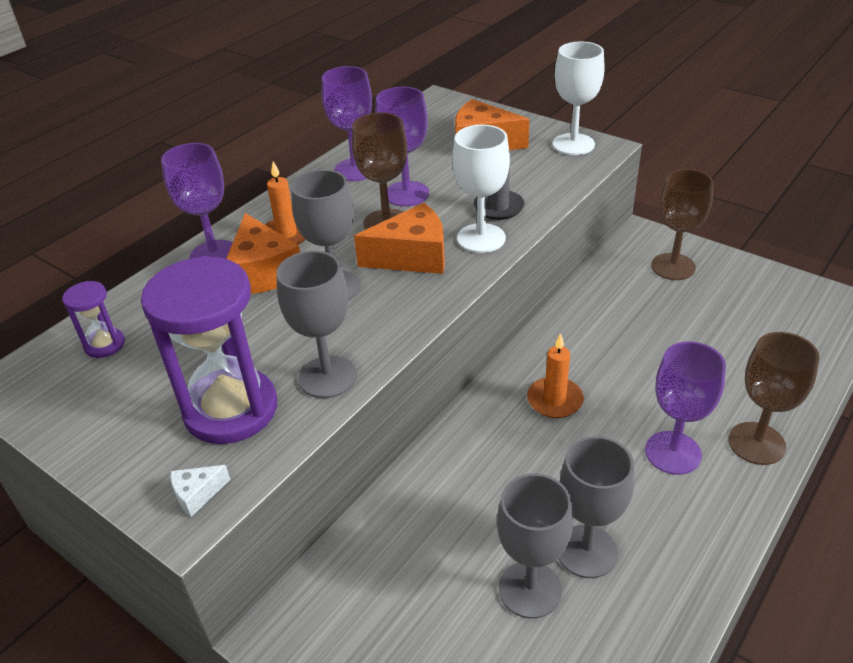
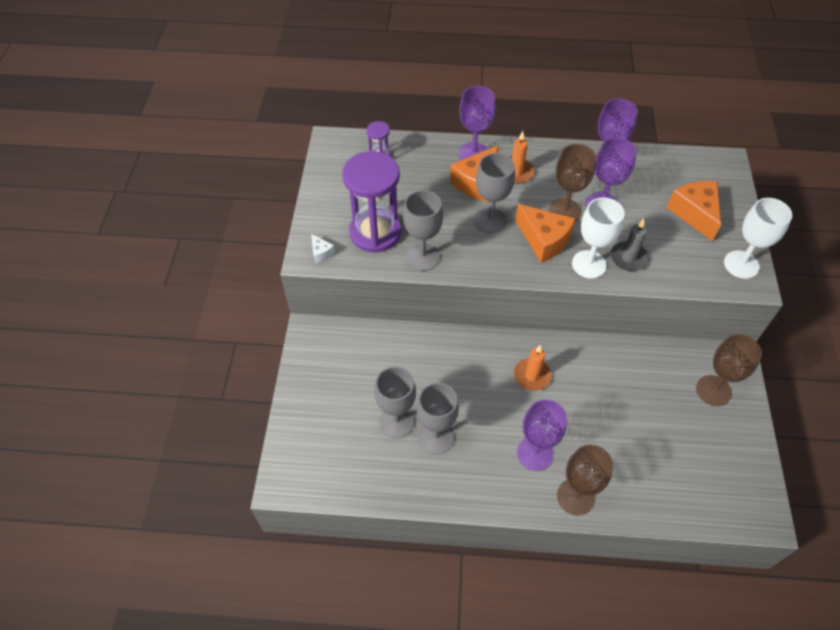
camera: 55 degrees right, 15 degrees up
white cheese [170,465,230,517] -> white cheese turned 150 degrees counterclockwise [311,234,335,263]

